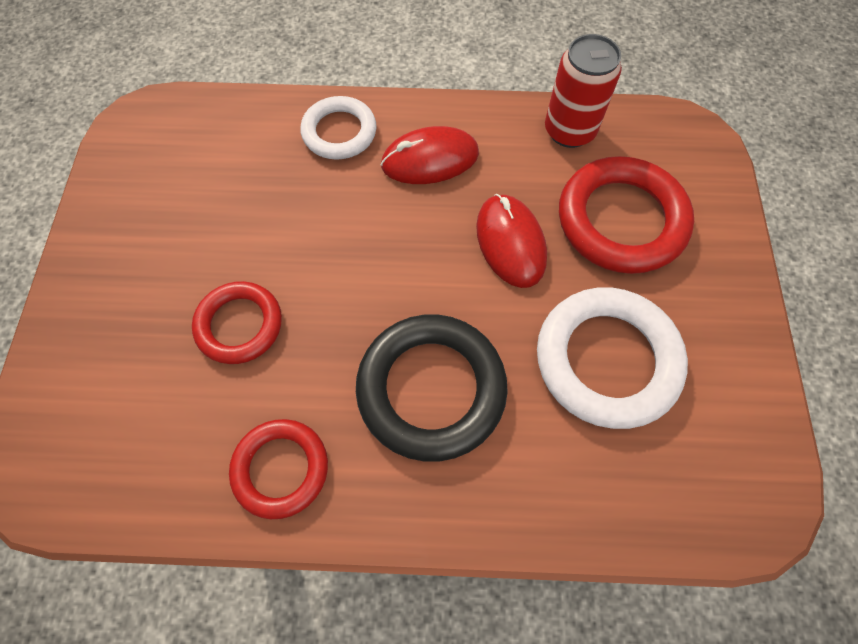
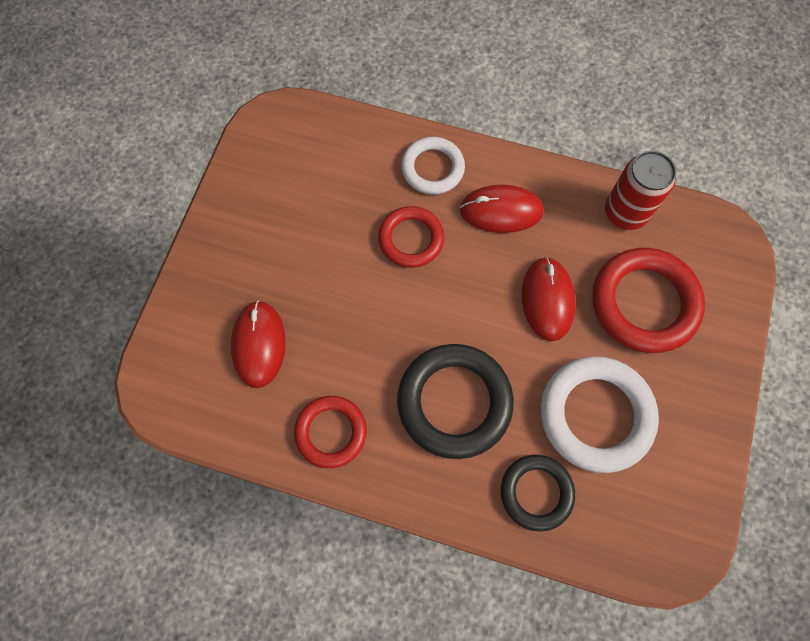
camera: 15 degrees right, 5 degrees up
red ring [192,281,282,364] -> red ring moved to [378,206,444,268]
none -> red mouse [231,300,286,388]
none -> black ring [501,454,575,531]

